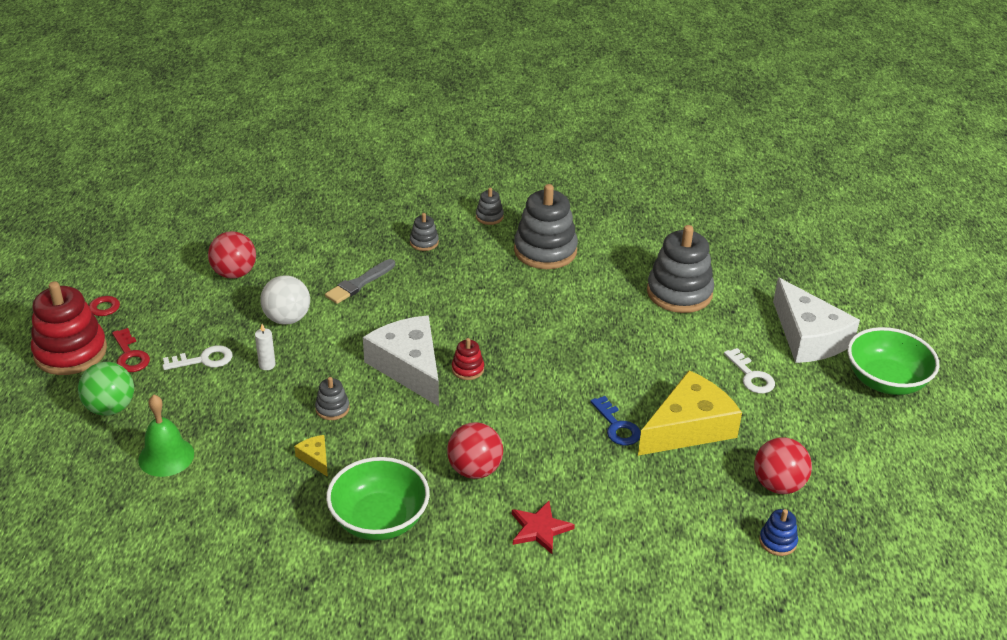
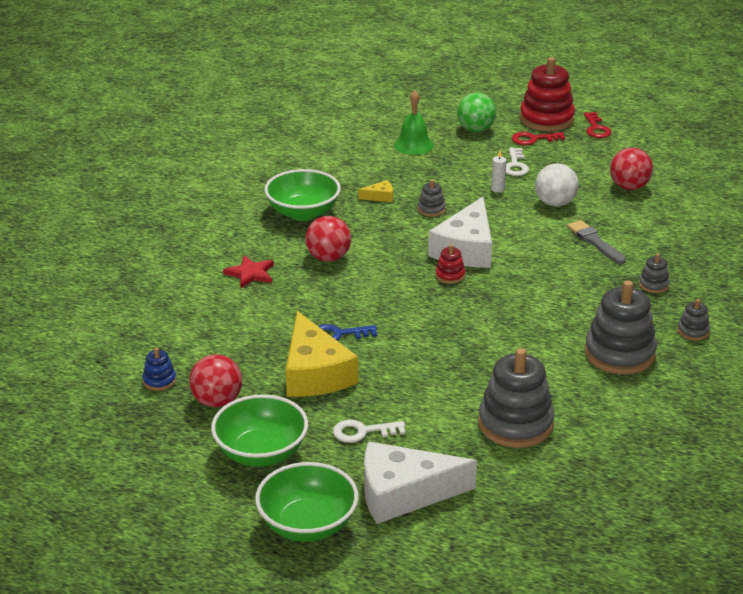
camera: 110 degrees right, 5 degrees down
white cheese [363,316,439,406] -> white cheese turned 120 degrees clockwise [428,197,492,268]
none -> green bowl [211,394,308,466]

